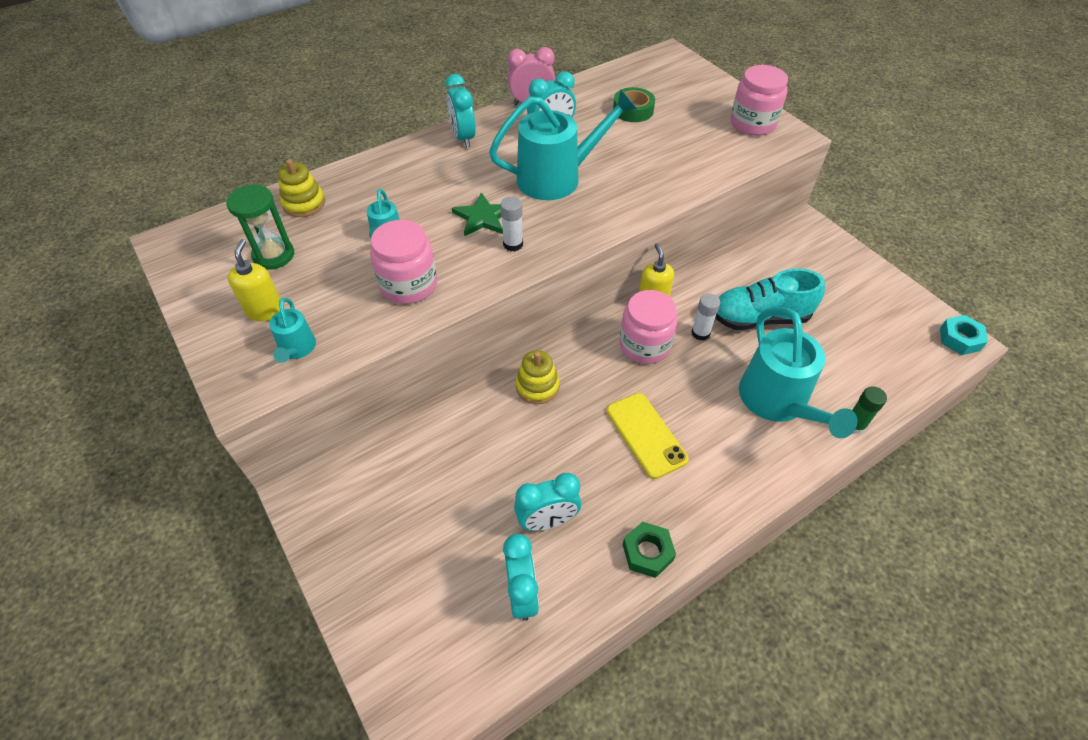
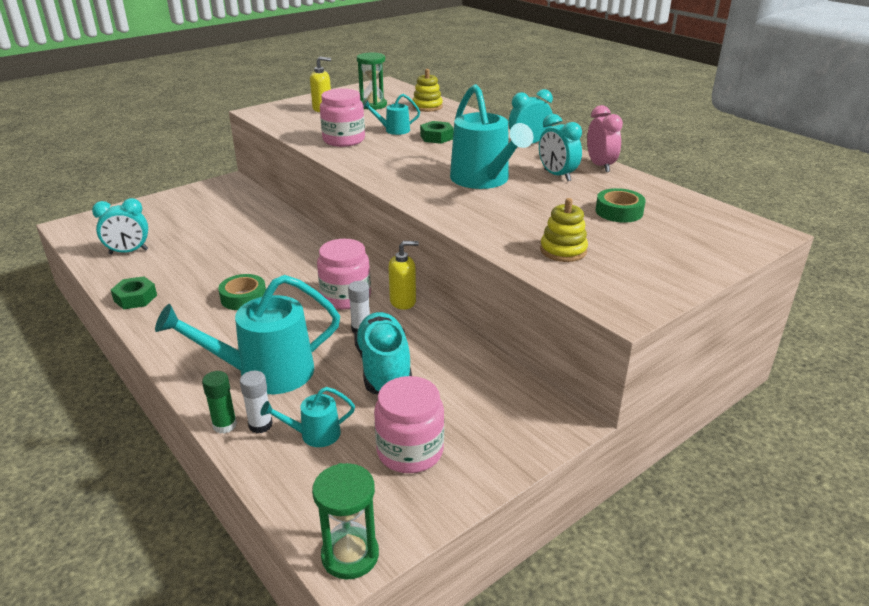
camera: 85 degrees right, 20 degrees down
turquoise watering can [269,298,316,363] -> turquoise watering can moved to [260,387,355,447]
green star [452,192,503,236] -> none
white glue stick [500,197,523,251] -> white glue stick moved to [240,371,273,433]
turquoise clock [514,473,581,531] -> none
yellow stacking toy [516,350,560,404] -> yellow stacking toy moved to [540,198,588,262]
yellow phone [606,393,689,479] -> green tape [218,274,266,310]
pink jar [731,65,788,136] -> pink jar moved to [374,376,444,473]
turquoise nut [940,315,988,355] -> green hourglass [312,463,379,580]
none -> green nut [420,121,454,144]

